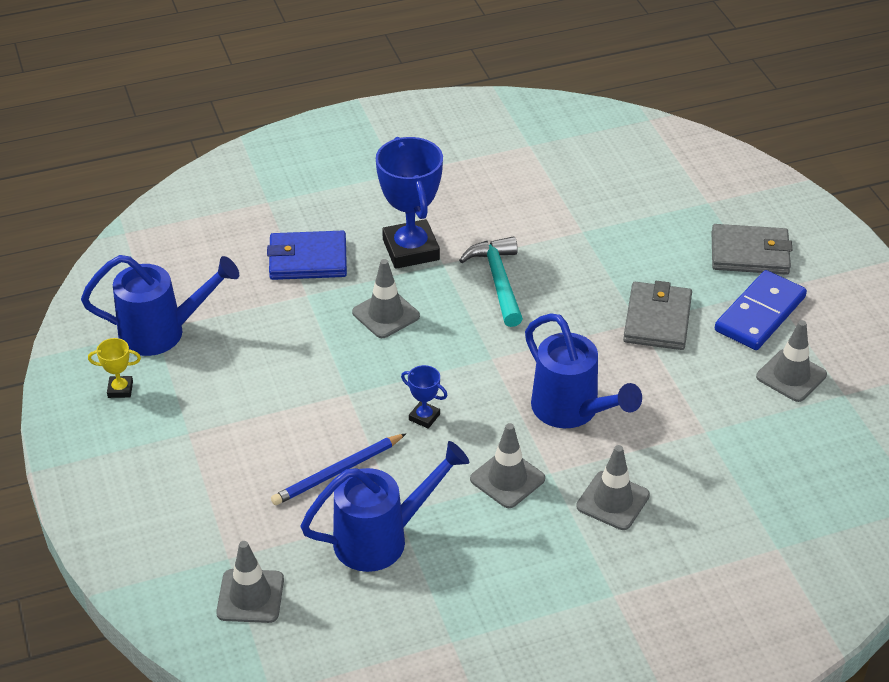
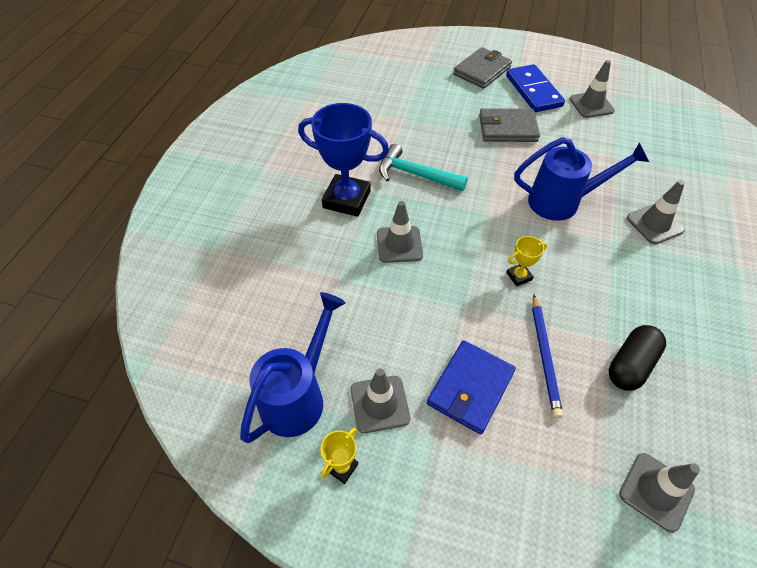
camera: 55 degrees left, 10 degrees up
blue wallet [267,231,347,280] -> blue wallet moved to [427,340,516,434]
blue watering can [300,441,469,572] -> black capsule [609,325,666,391]
blue trophy [401,365,447,429] -> yellow trophy [506,236,547,286]
grey traffic cone [470,423,545,508] -> grey traffic cone moved to [351,368,410,433]
grey wallet [623,281,692,350] -> grey wallet turned 45 degrees counterclockwise [479,108,540,142]

